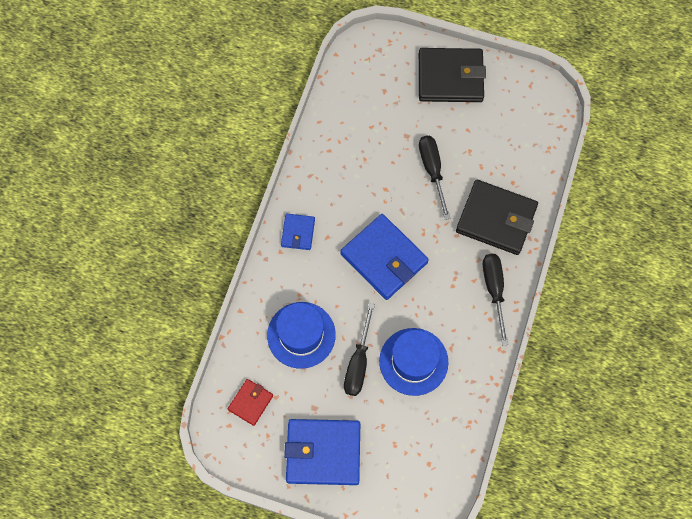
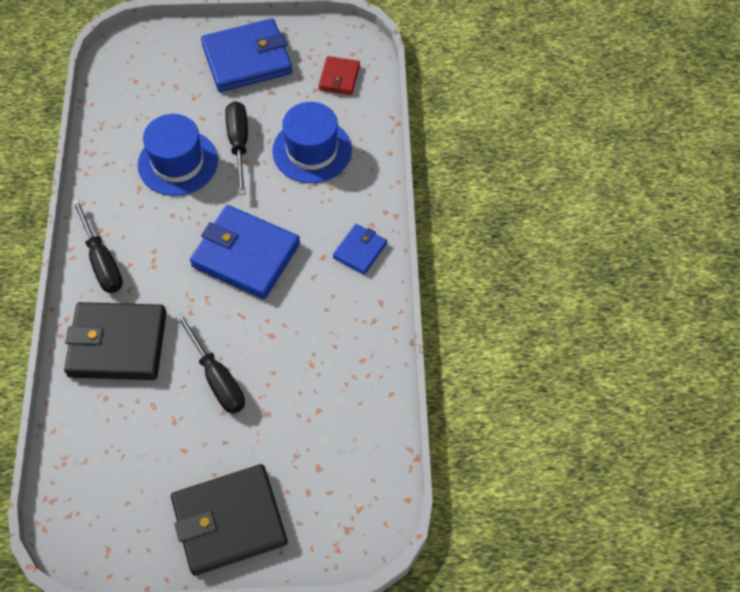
camera: 160 degrees right, 10 degrees down
blue wallet [281,214,315,250] -> blue wallet turned 45 degrees clockwise [333,224,387,275]

